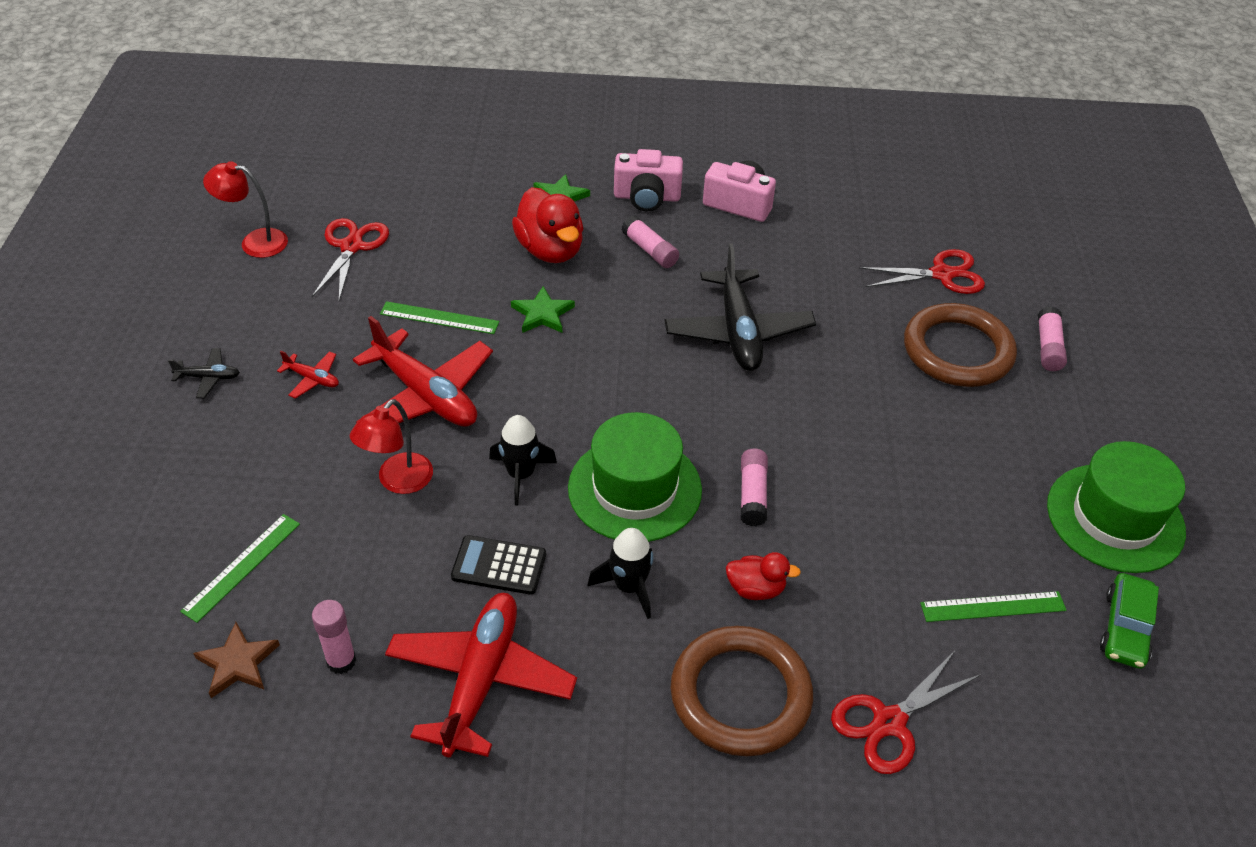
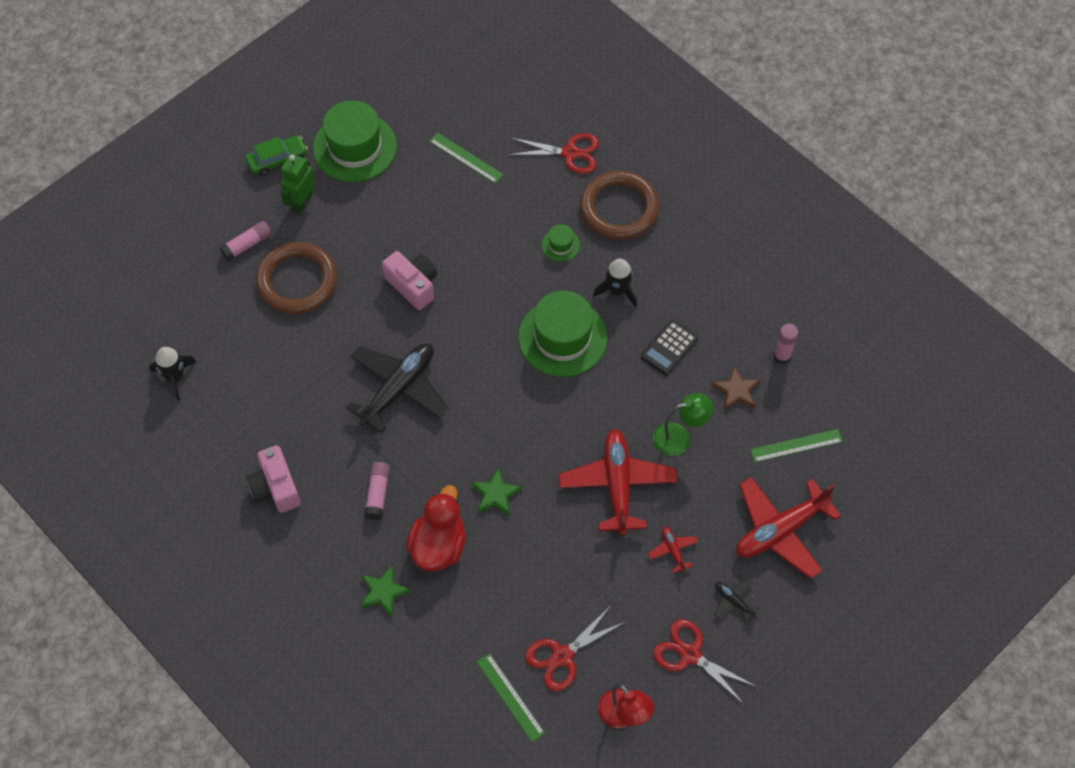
camera: 135 degrees left, 15 degrees up
brown star [193,622,280,698] -> brown star moved to [711,366,761,411]
red lamp [350,399,433,494] -> green lamp [653,393,713,456]
green ruler [380,301,499,334] -> green ruler moved to [477,653,545,742]
red plane [385,593,577,757] -> red plane moved to [736,477,841,579]
black calculator [451,535,546,595] -> black calculator turned 75 degrees clockwise [641,320,698,375]
black rocket [489,415,557,506] -> black rocket moved to [149,347,196,401]
pink camera [614,149,683,211] -> pink camera moved to [382,251,437,310]
red duck [726,552,801,600] -> green hat [542,224,580,262]
pink glue stick [741,448,768,526] -> none
red scissors [859,249,985,294] -> red scissors moved to [653,619,757,705]
green car [1100,573,1159,669] -> green car moved to [245,135,308,176]
none -> green robot [280,154,315,213]

